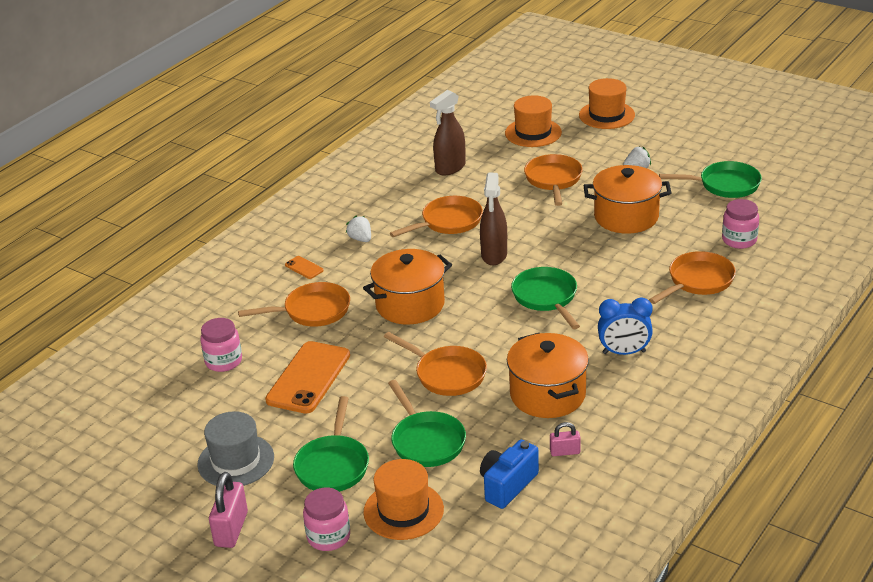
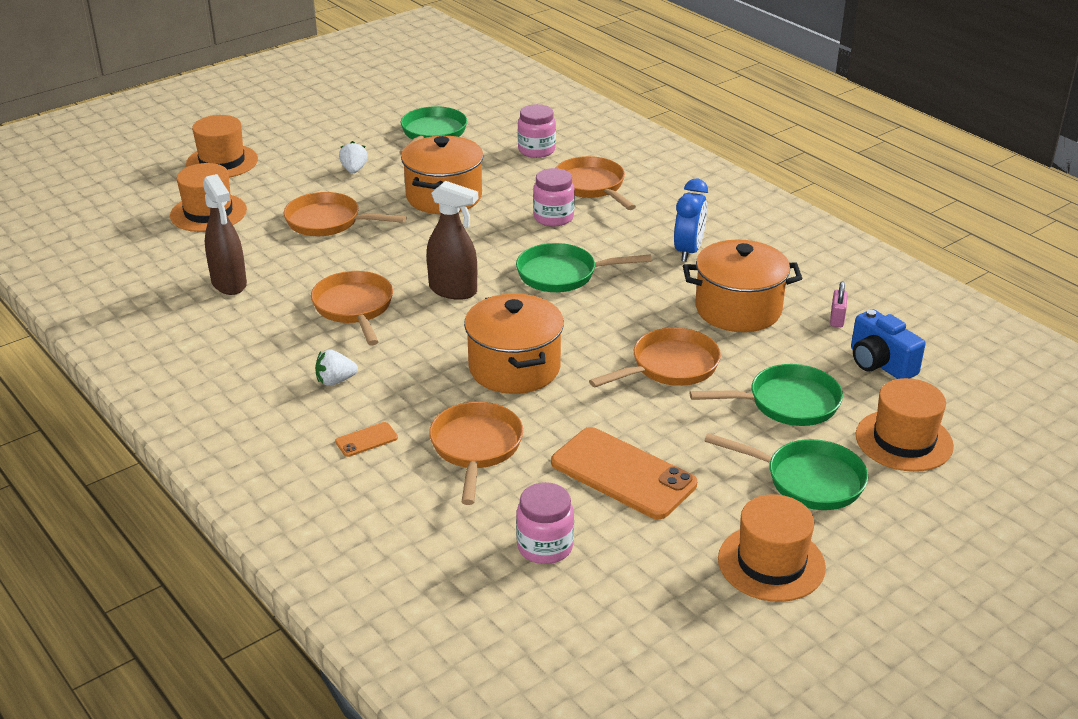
camera: 75 degrees left, 0 degrees up
grey hat [197,411,274,486] -> orange hat [718,494,826,602]
pink padlock [209,472,248,548] -> none
pink jar [303,488,350,551] -> pink jar moved to [533,168,575,226]

